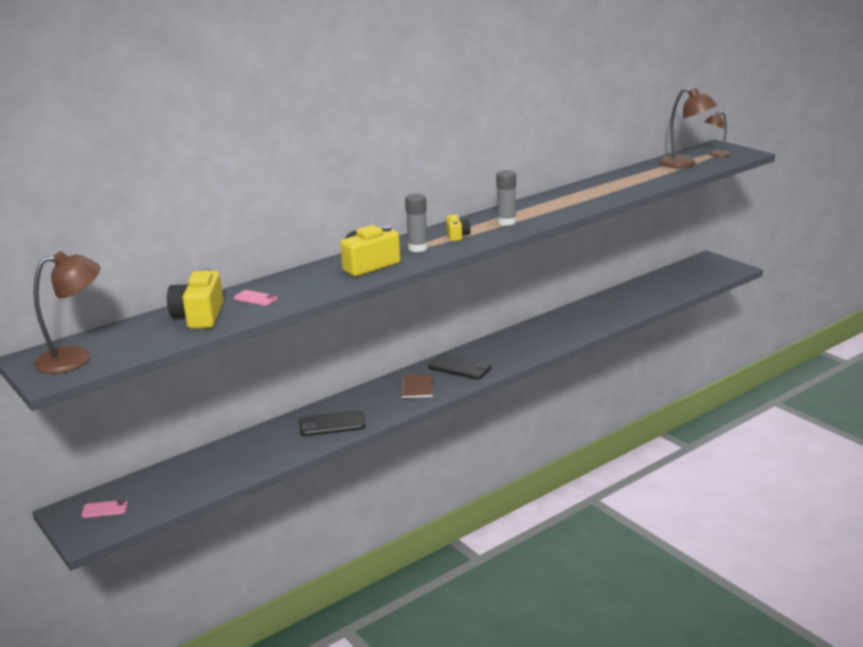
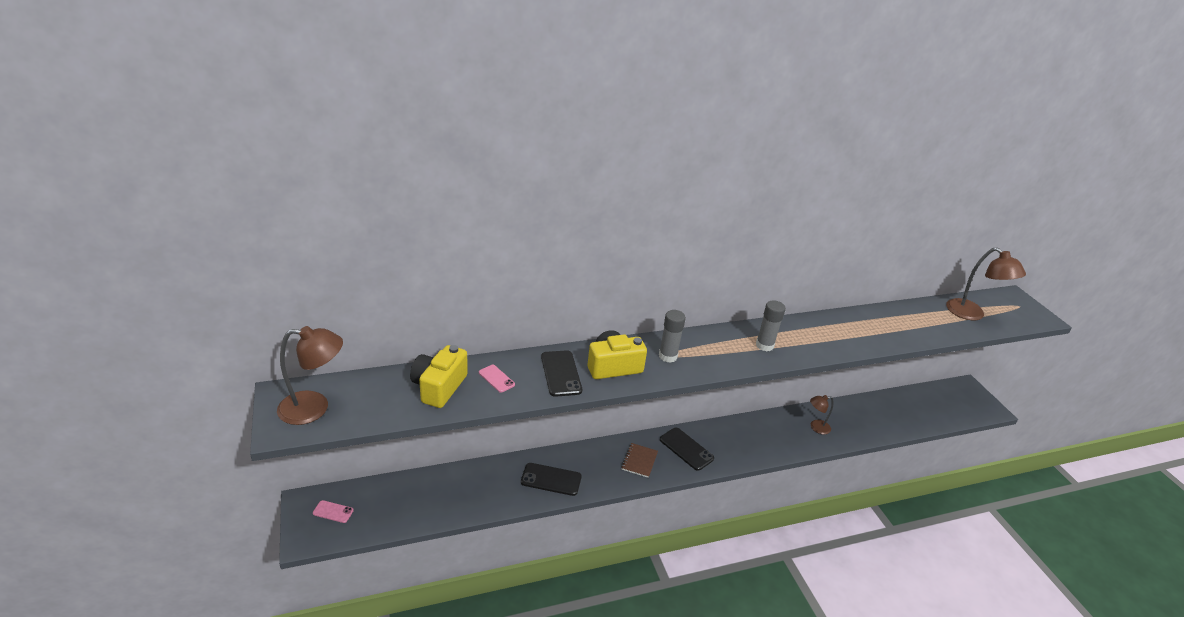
camera: 15 degrees right, 10 degrees up
yellow camera [446,215,471,241] -> none
brown lamp [705,112,731,157] -> brown lamp moved to [810,395,833,434]
none -> black phone [541,350,582,397]

